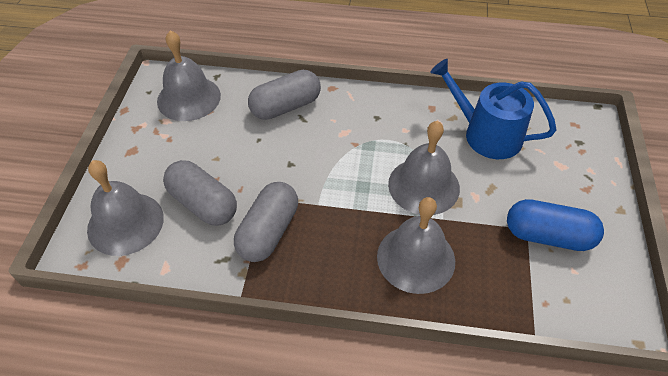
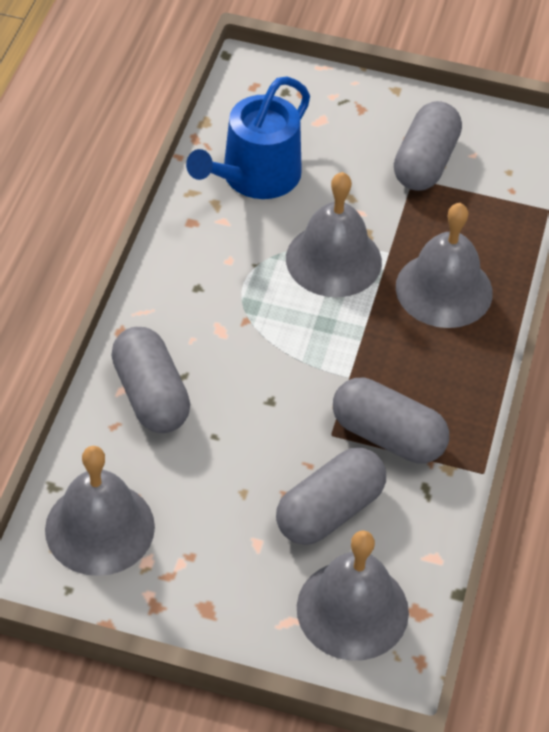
camera: 85 degrees left, 0 degrees up
blue capsule [507,199,604,251] -> grey capsule [394,101,462,191]

